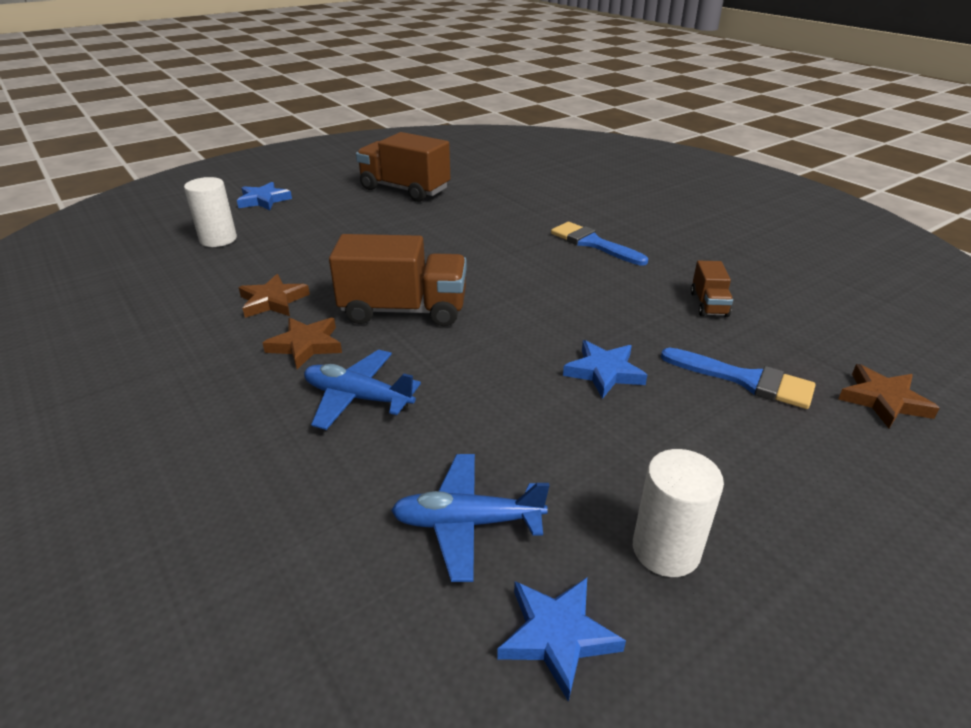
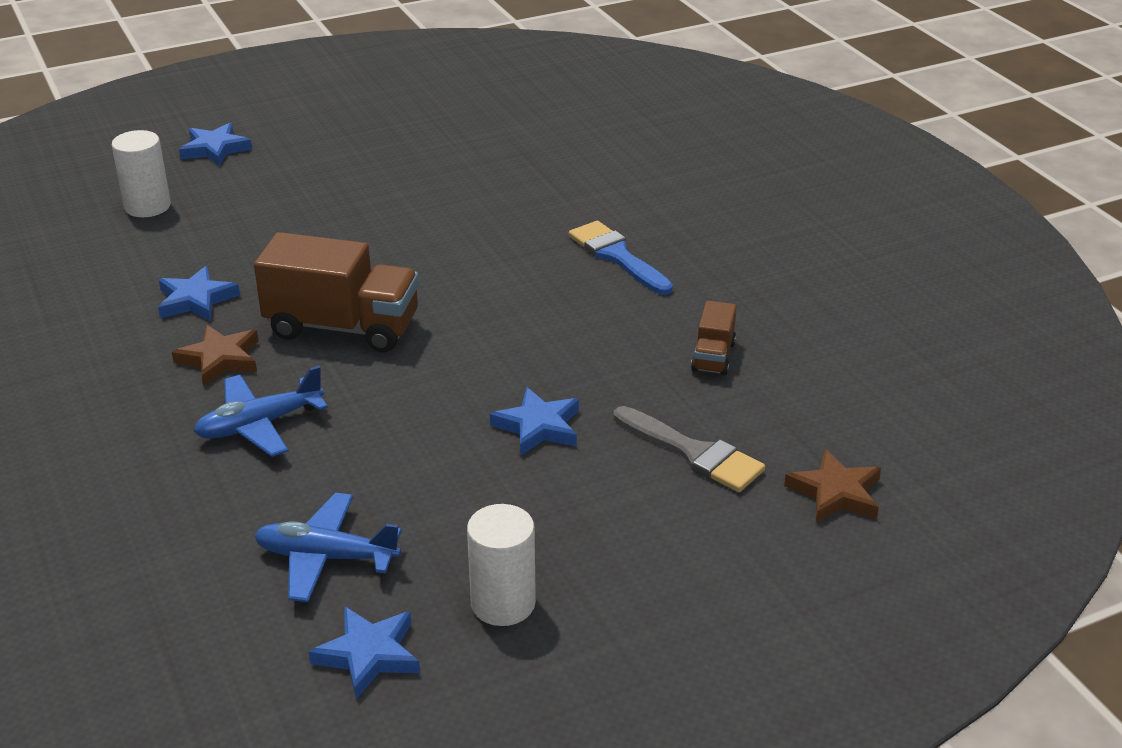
camera: 10 degrees right, 0 degrees up
brown star [238,274,310,318] -> blue star [158,266,240,321]
blue plane [304,349,421,430] -> blue plane turned 60 degrees counterclockwise [194,366,328,457]
brown truck [356,132,450,202] -> none
blue brush [661,347,816,409] -> grey brush [614,406,765,492]

